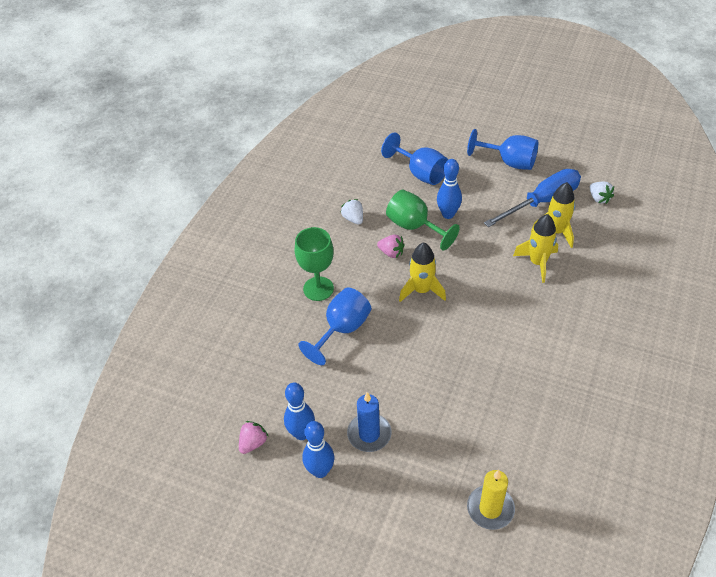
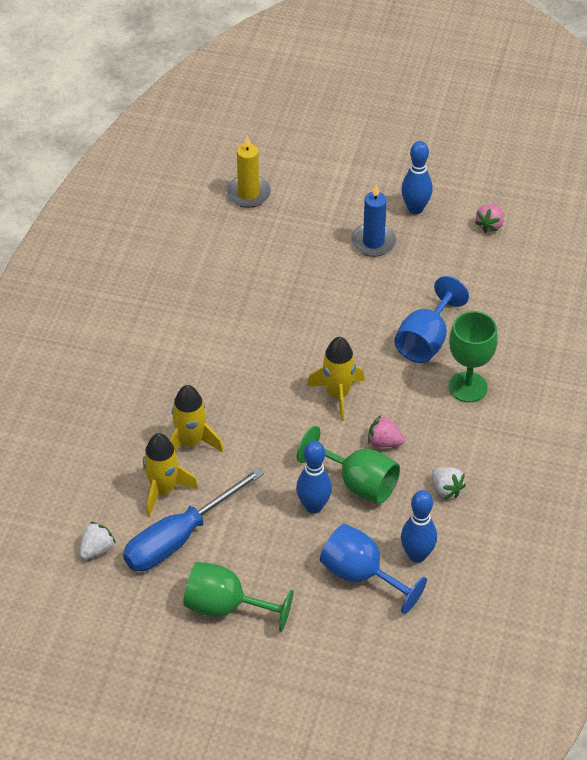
camera: 170 degrees right, 0 degrees up
blue bowling pin [284,383,315,440] -> blue bowling pin moved to [401,490,437,563]
blue goblet [467,129,538,170] -> green goblet [183,562,293,632]
white strawberry [589,182,614,204] -> white strawberry turned 75 degrees clockwise [80,522,116,559]

